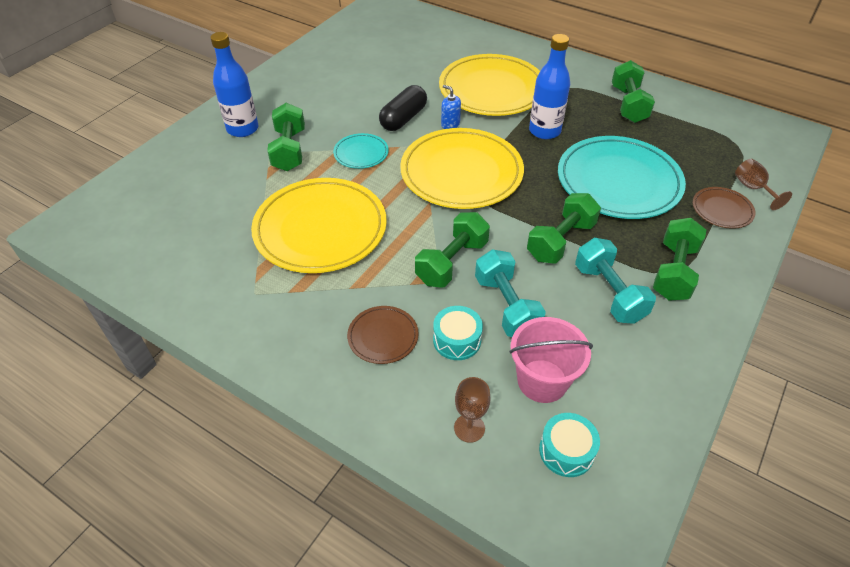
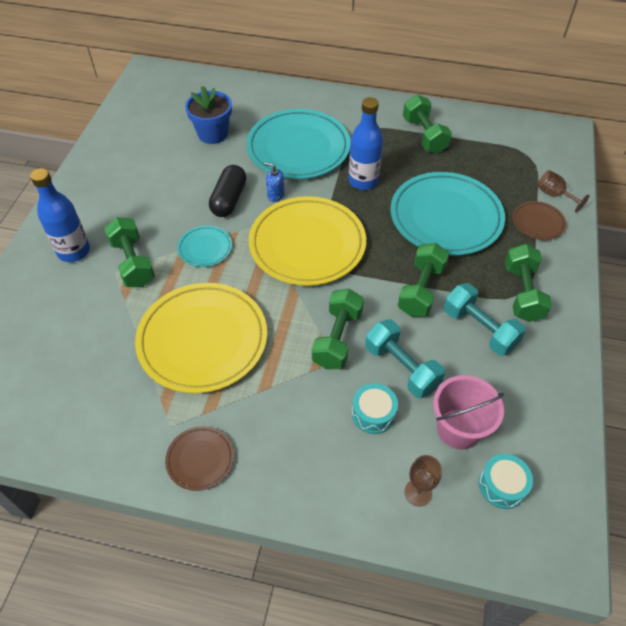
camera: 20 degrees left, 5 degrees up
brown plate [347,306,419,364] -> brown plate moved to [165,426,234,491]
yellow plate [439,54,540,116] -> turquoise plate [246,109,351,179]
none -> blue flower pot [185,86,232,144]

